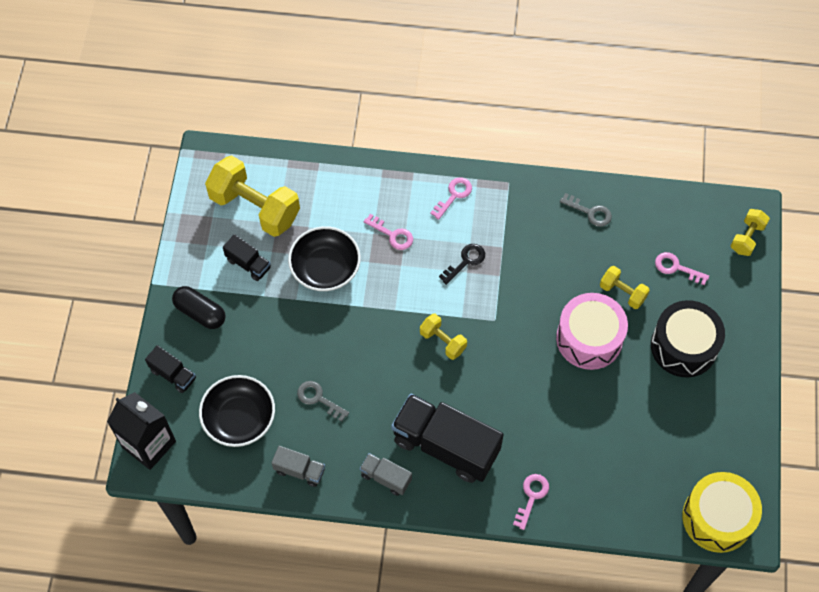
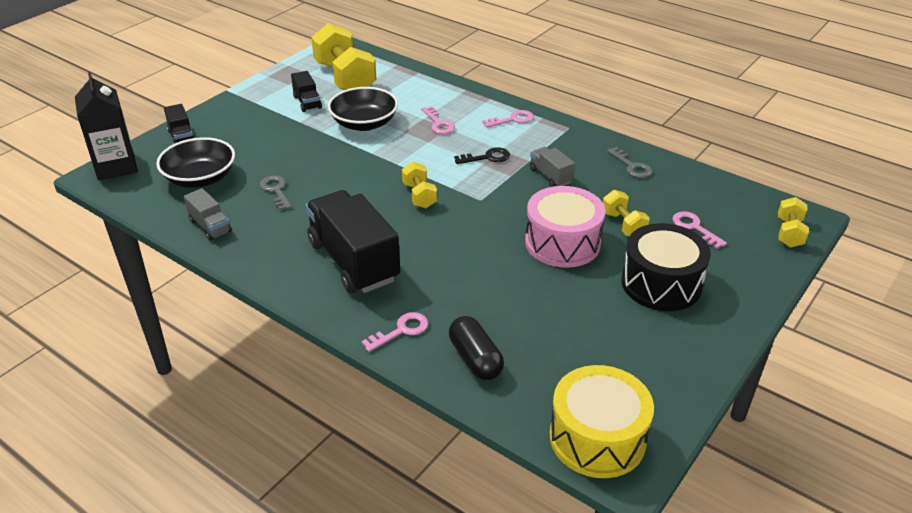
camera: 30 degrees right, 25 degrees down
black capsule [172,286,226,329] -> black capsule moved to [449,316,504,380]
grey truck [360,453,412,496] -> grey truck moved to [530,147,575,187]
yellow dumbbell [731,209,770,256] -> yellow dumbbell turned 45 degrees counterclockwise [778,197,809,248]

